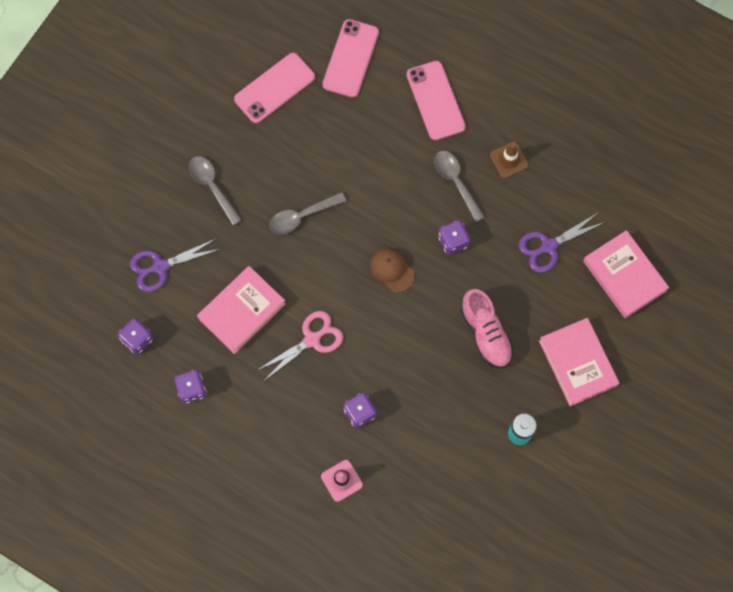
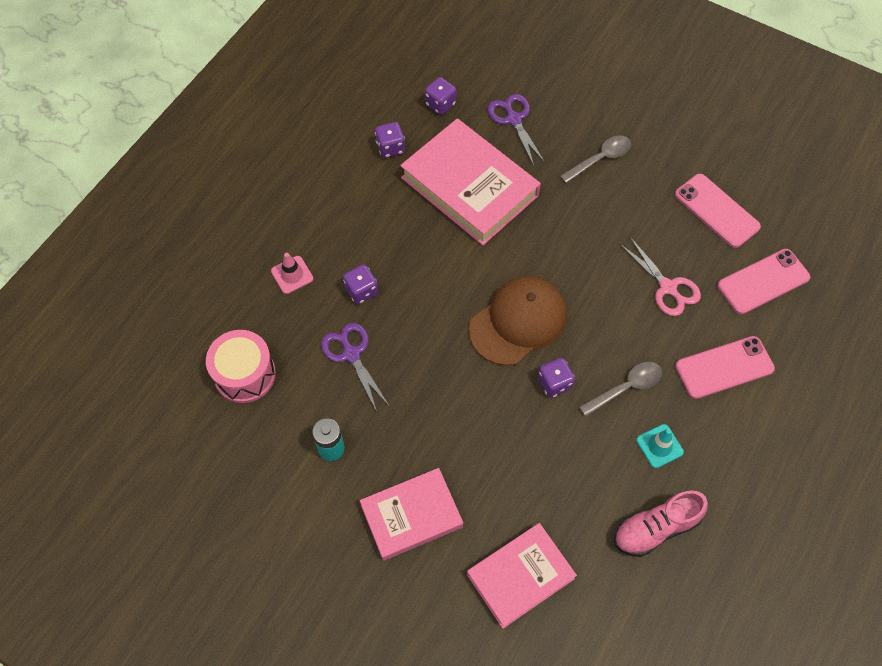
camera: 90 degrees right, 10 degrees down
pink book [197,266,286,354] -> pink book [400,118,541,245], size x1.56
pink scissors [256,311,343,381] -> pink scissors moved to [620,237,701,316]
grey spoon [269,192,347,234] -> none
pink phone [323,19,379,97] -> pink phone turned 45 degrees counterclockwise [718,249,810,314]
brown cap [370,248,415,292] -> brown cap [469,276,567,366], size x1.97
pink shoe [460,289,513,368] -> pink shoe moved to [614,491,708,557]
brown traffic cone [490,141,529,178] -> turquoise traffic cone [636,424,684,468]
purple scissors [519,212,605,273] -> purple scissors moved to [321,323,390,412]
none -> pink drum [206,330,276,403]

